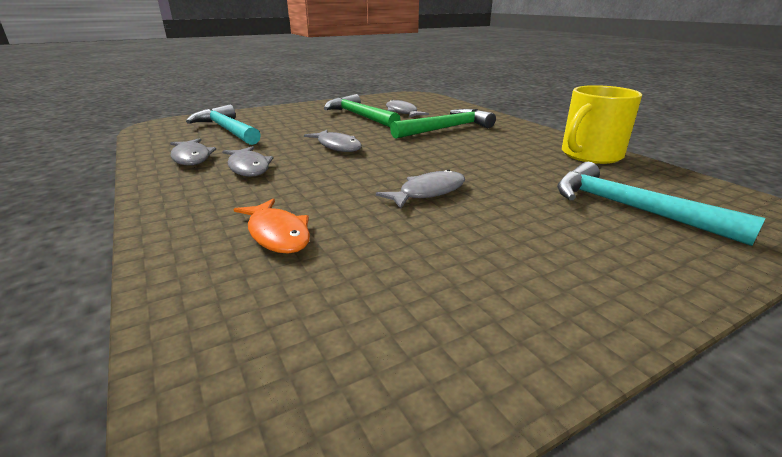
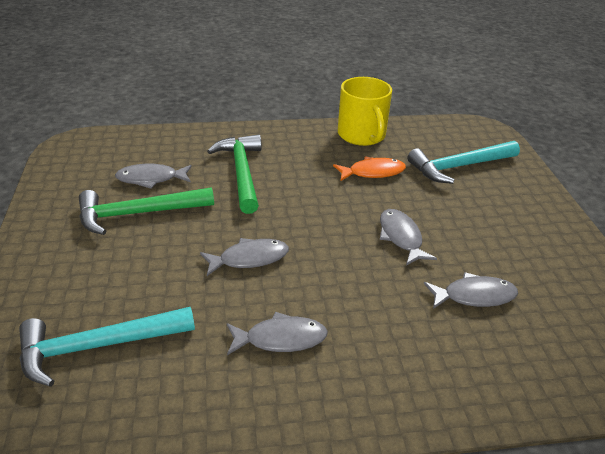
camera: 70 degrees left, 10 degrees up
grey fish [170,138,216,166] -> grey fish moved to [424,272,518,309]
orange fish [234,198,310,254] -> orange fish moved to [333,157,406,181]

